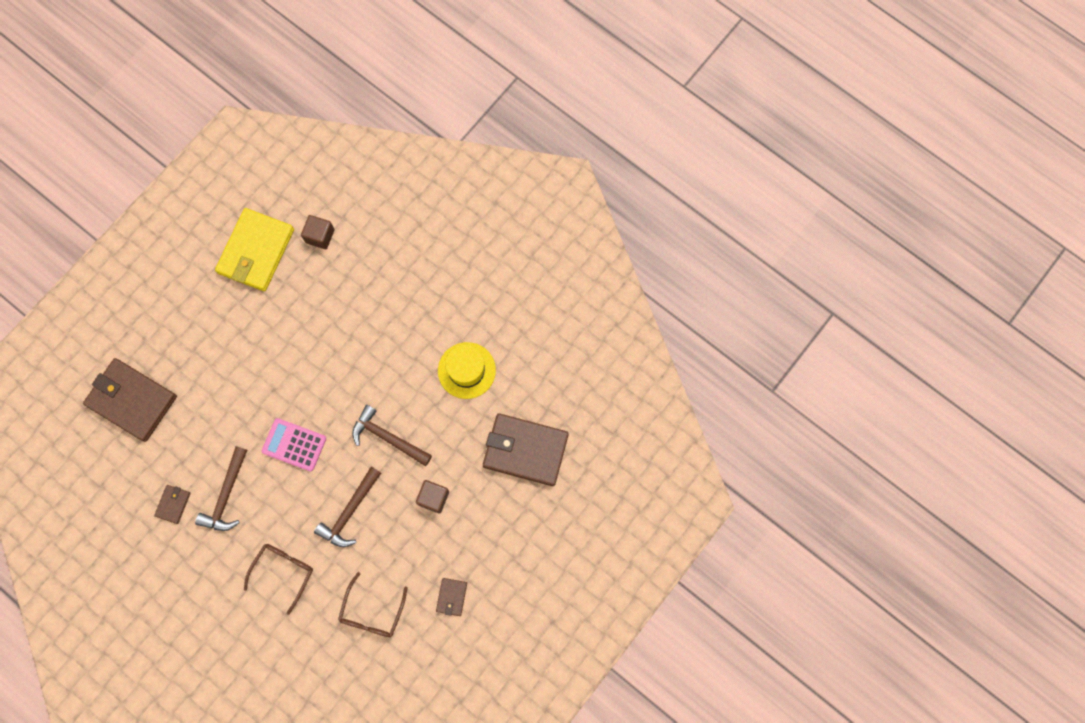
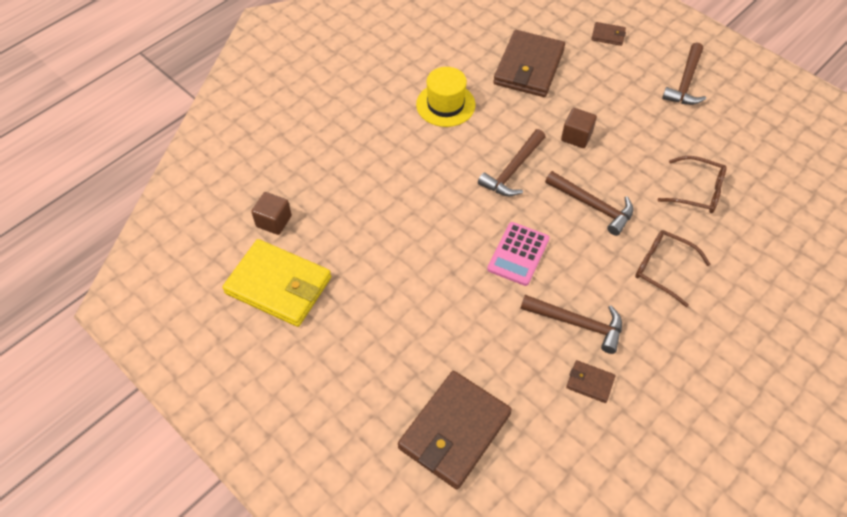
camera: 85 degrees left, 20 degrees down
brown wallet [436,578,467,616] -> brown wallet moved to [591,22,626,46]
none -> brown hammer [662,42,706,105]

